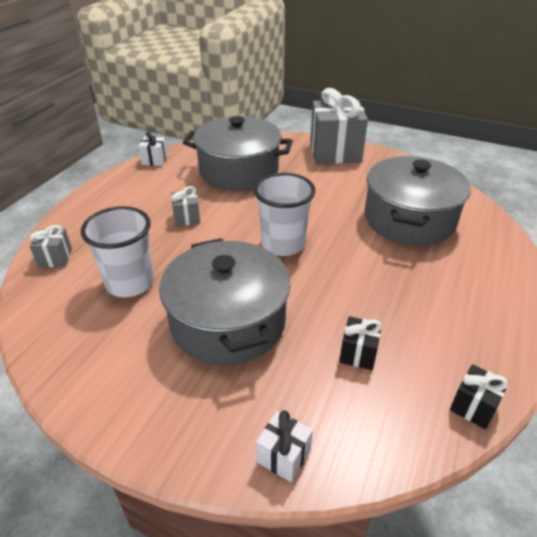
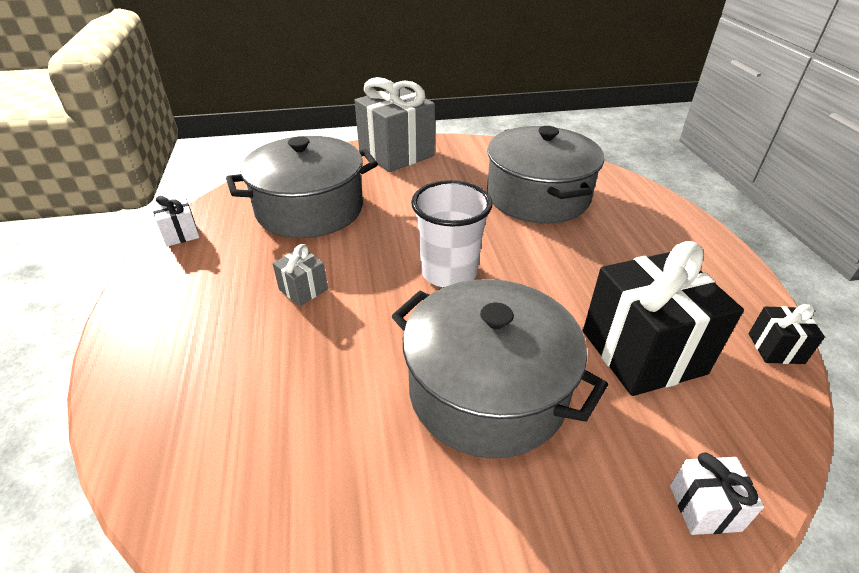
camera: 35 degrees left, 0 degrees up
grey gift [30,225,72,267] -> none
white cup [81,206,154,297] -> none
black gift [339,316,382,370] -> black gift [583,241,744,396], size x2.21

